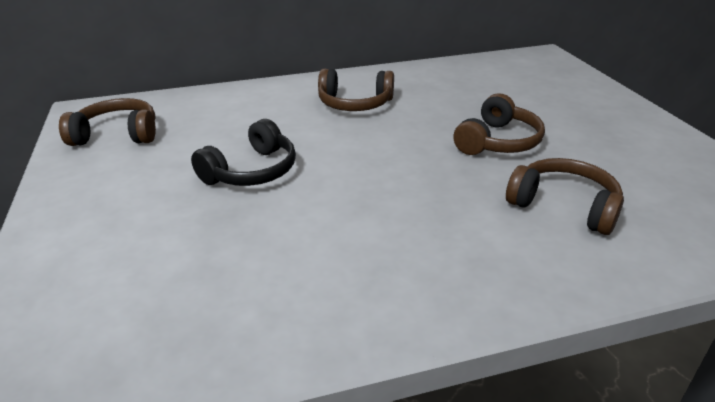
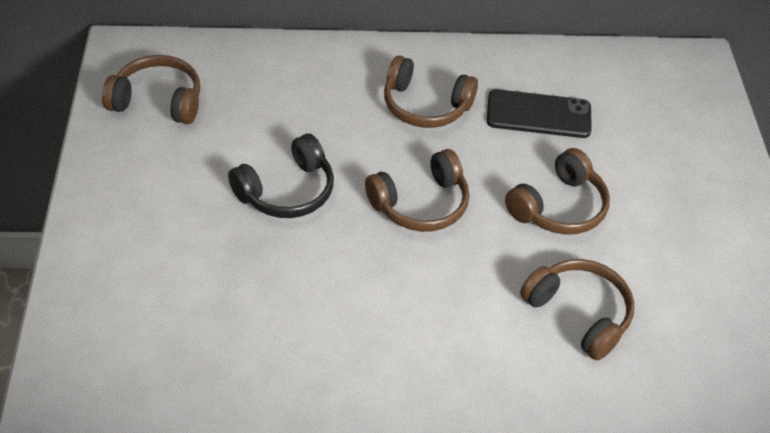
camera: 10 degrees right, 15 degrees up
none -> brown headphones [365,149,469,232]
none -> black phone [487,89,592,138]

